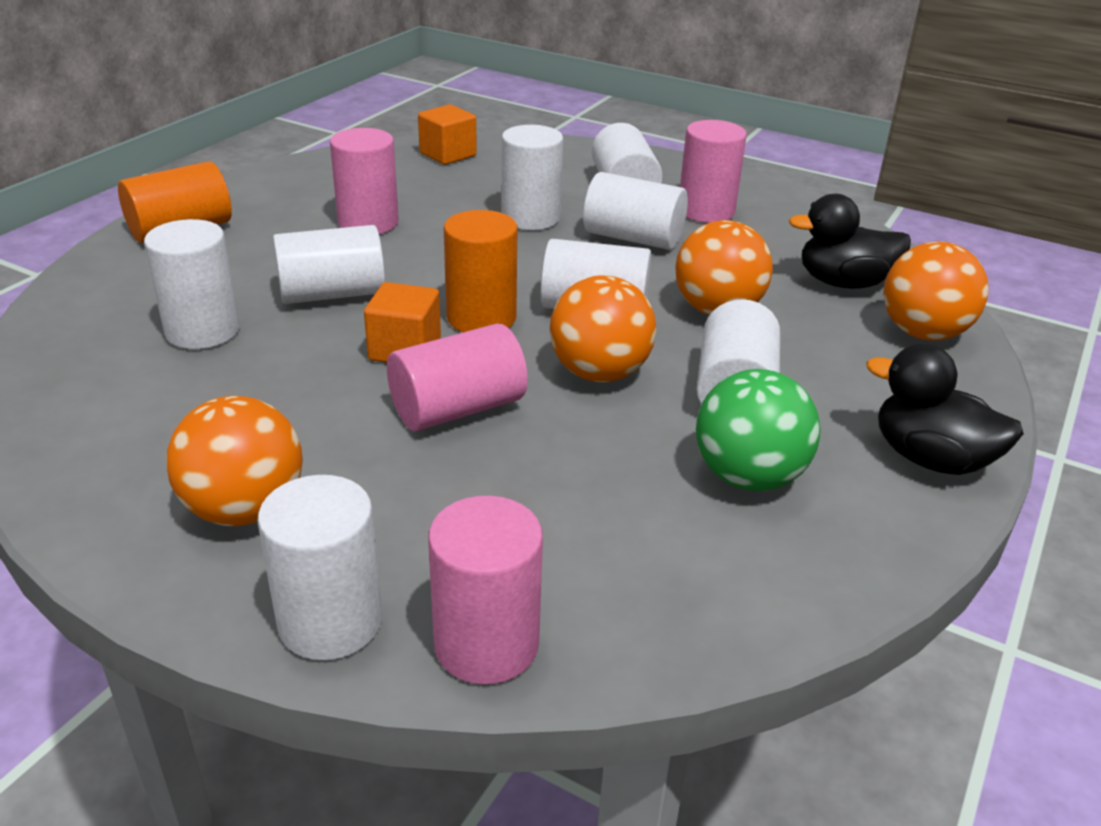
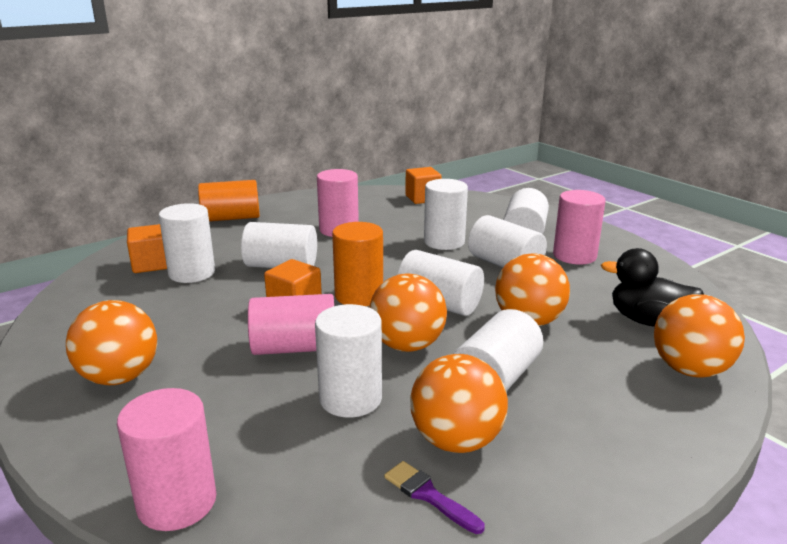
camera: 25 degrees right, 10 degrees down
white cylinder [258,475,382,660] -> white cylinder moved to [315,304,382,418]
green ball [696,369,821,491] -> orange ball [410,354,508,453]
black duck [866,343,1024,475] -> none
none -> orange cube [127,224,167,273]
none -> purple brush [384,461,485,534]

